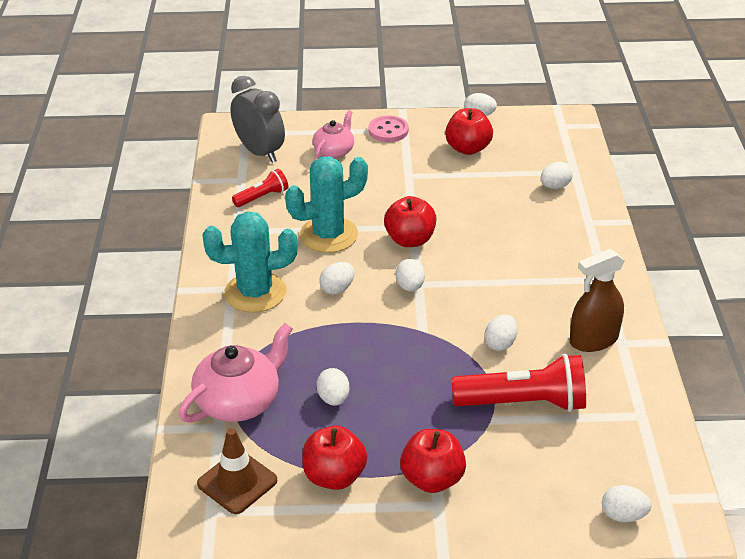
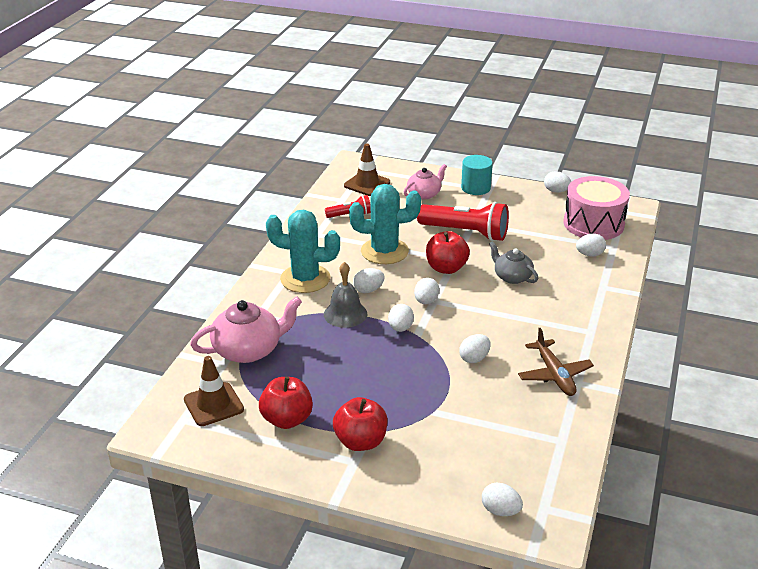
camera: 20 degrees right, 5 degrees down
grey clock [231,76,285,163] -> brown traffic cone [344,144,390,196]
white egg [316,368,349,406] -> white egg moved to [388,304,414,332]
pink button [368,115,409,142] -> turquoise cylinder [461,155,493,195]
red apple [445,108,493,155] -> none
red flashlight [452,354,586,412] -> red flashlight moved to [417,202,509,241]
brown spray bottle [570,249,624,352] -> brown plane [518,328,594,396]
none -> grey bell [324,262,367,328]
none -> grey teapot [489,241,538,284]
none -> pink drum [564,176,630,240]

